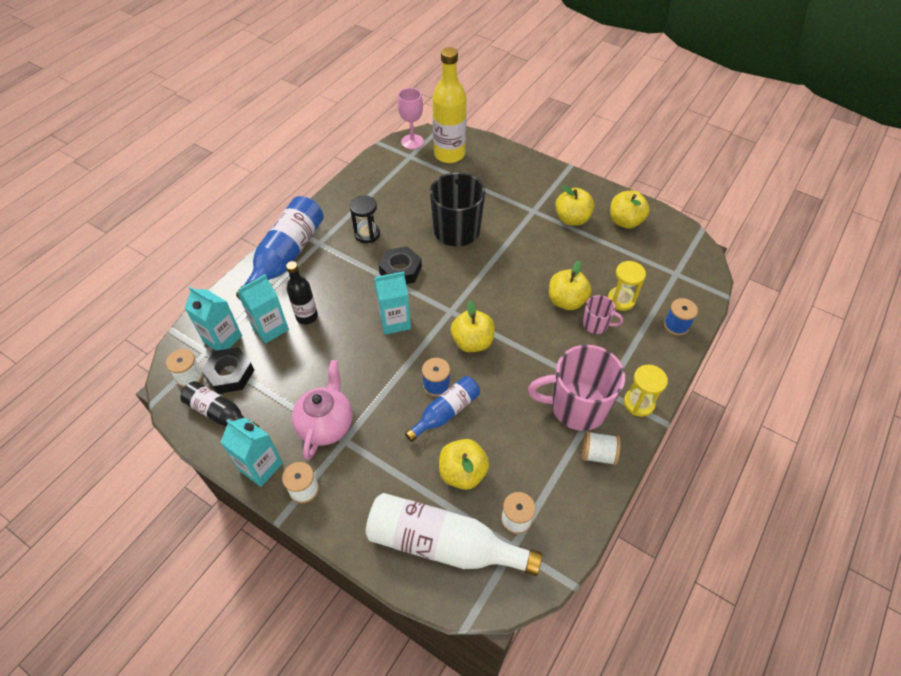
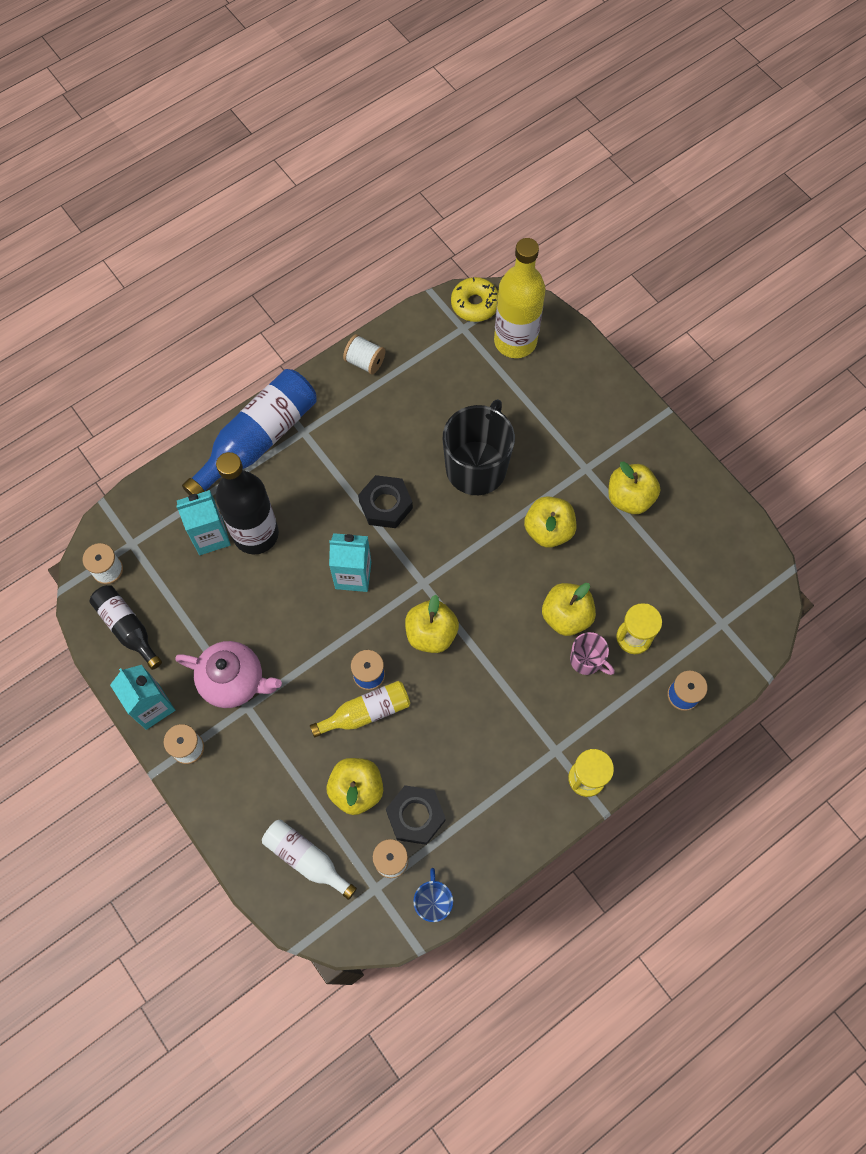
camera: 20 degrees right, 15 degrees up
turquoise carton [185,287,242,351] -> none
black nut [201,347,254,394] -> black nut moved to [386,785,446,845]
black bottle [286,261,318,324] -> black bottle [216,452,279,554], size x1.73
pink teapot [292,360,353,460] -> pink teapot turned 75 degrees clockwise [175,641,282,708]
black hourglass [349,195,380,243] -> none
white bottle [366,493,542,576] -> white bottle [262,819,357,900], size x0.58
pink goblet [398,88,424,149] -> yellow donut [451,277,498,322]
blue bottle [405,376,480,442] -> yellow bottle [310,681,410,737]
pink mug [528,345,625,431] -> none
white spool [582,431,621,465] -> white spool moved to [343,334,385,375]
yellow apple [610,191,650,229] -> yellow apple moved to [524,496,576,548]
none -> blue mug [413,868,453,922]

